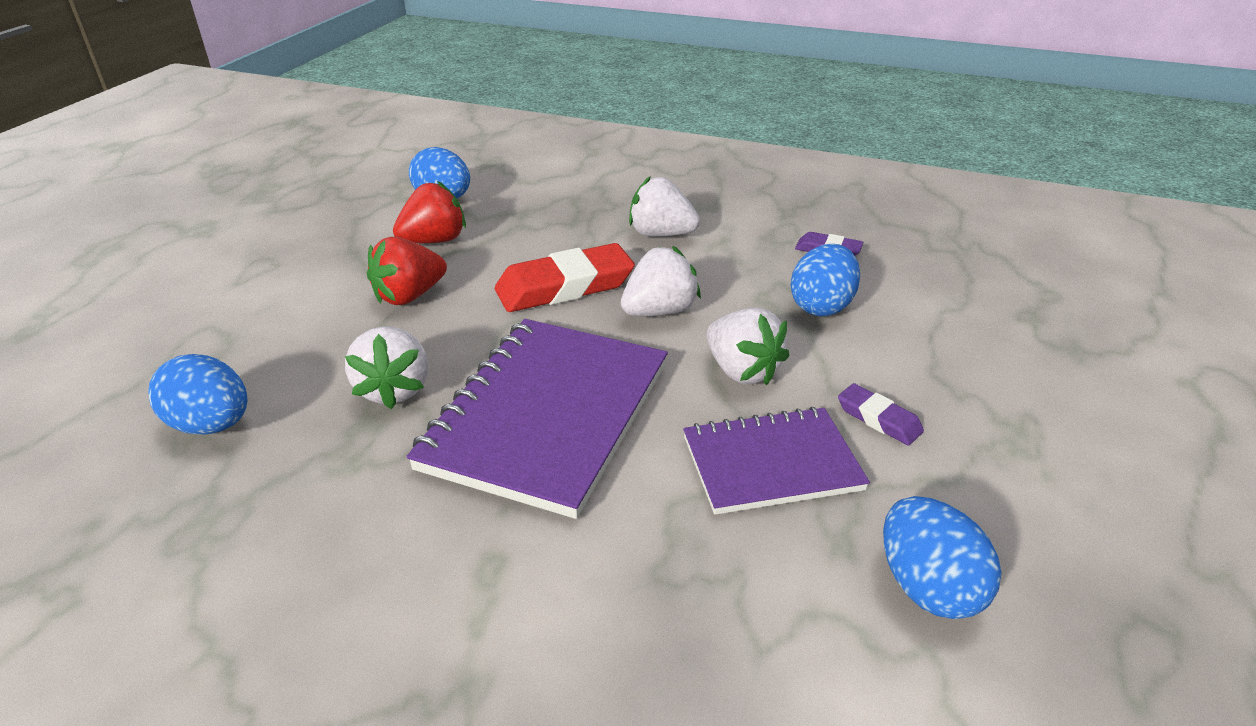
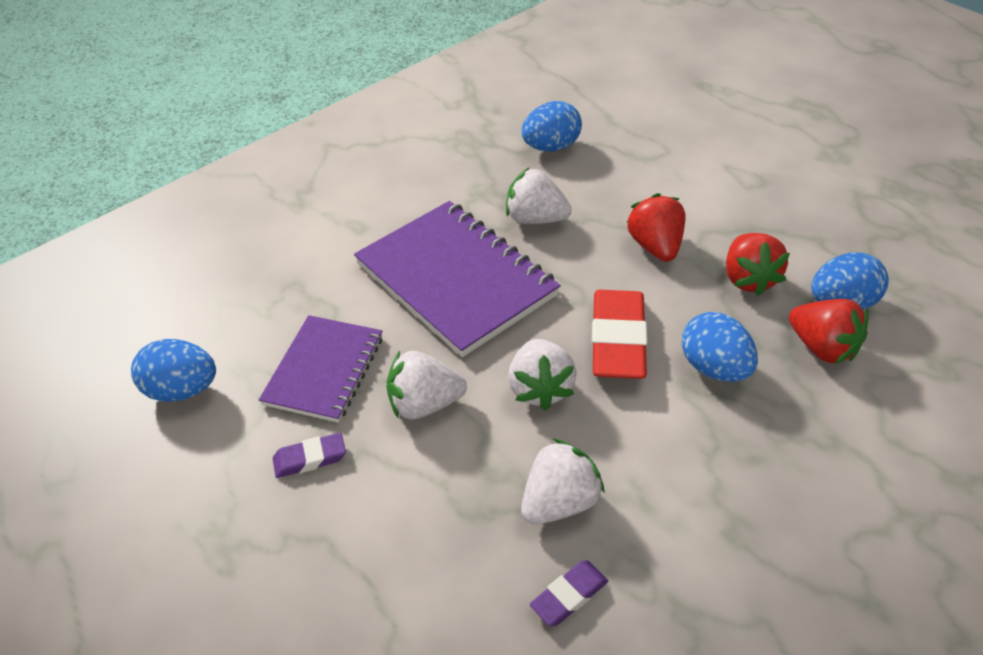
camera: 120 degrees right, 10 degrees up
white strawberry [629,176,700,237] -> white strawberry moved to [521,438,605,524]
blue egg [790,244,860,316] -> blue egg moved to [682,312,758,382]
none -> red strawberry [789,299,869,364]

